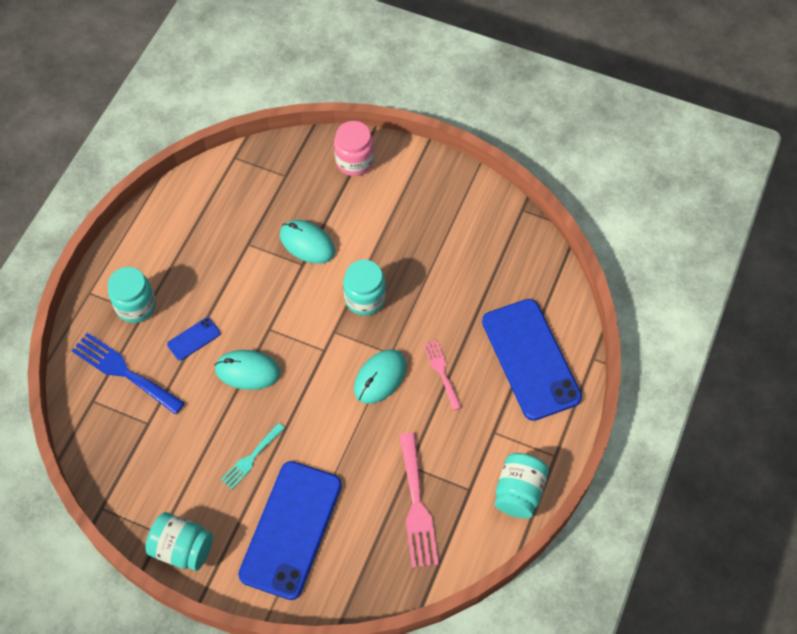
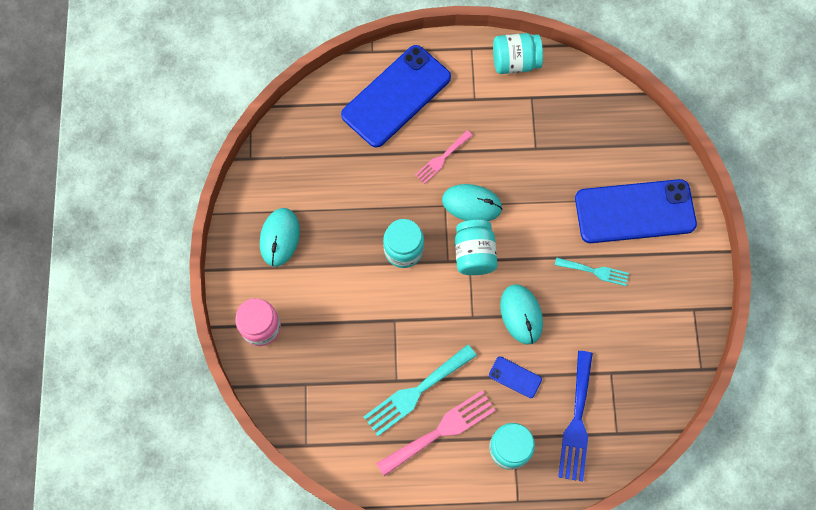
camera: 115 degrees left, 10 degrees up
turquoise jar [145,512,213,571] -> turquoise jar moved to [455,220,498,275]
turquoise mouse [280,220,335,264] -> turquoise mouse moved to [260,208,300,267]
pink fork [399,433,439,568] -> pink fork moved to [376,390,496,476]
none -> turquoise fork [364,345,477,436]

